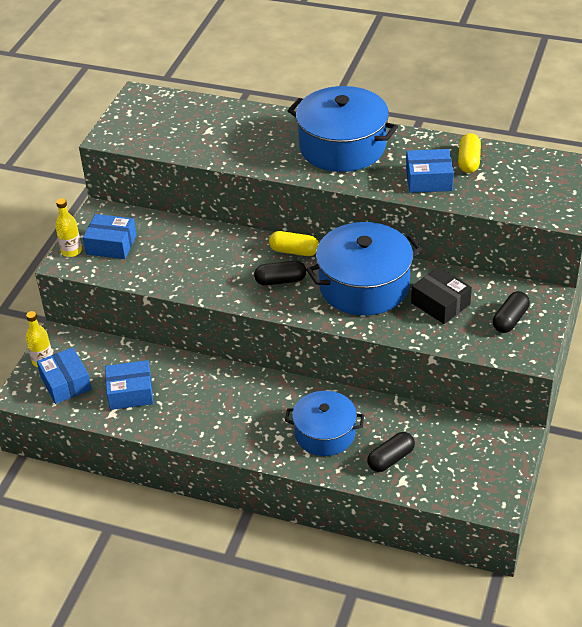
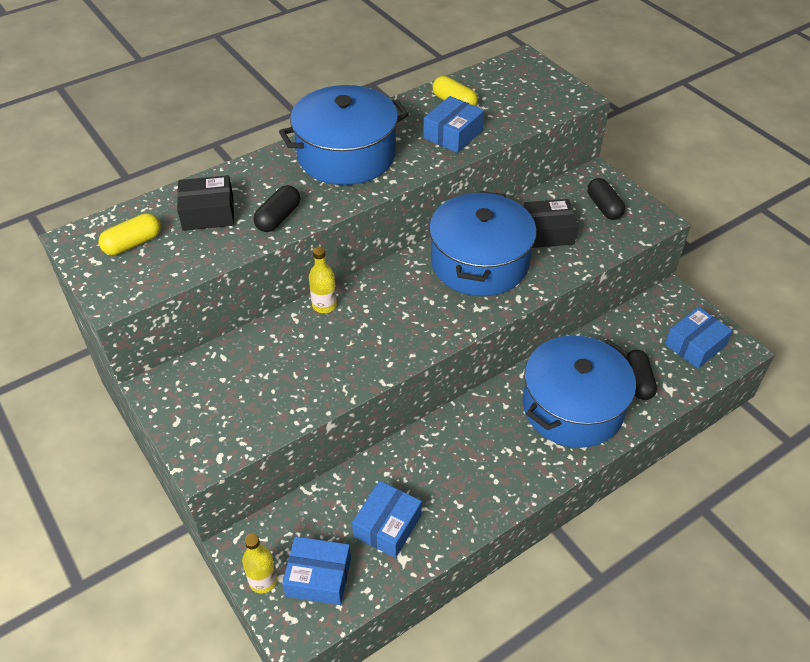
camera: 55 degrees left, 5 degrees up
yellow bottle [55,198,82,257] -> yellow bottle moved to [309,247,337,313]
blue box [83,214,137,259] -> blue box moved to [665,307,733,369]
black capsule [254,260,306,286] -> black capsule moved to [253,185,300,232]
yellow capsule [269,231,319,256] -> yellow capsule moved to [99,213,161,255]
blue pot [285,391,364,456] -> blue pot [523,335,636,448], size x1.55
none -> black box [177,175,234,231]

